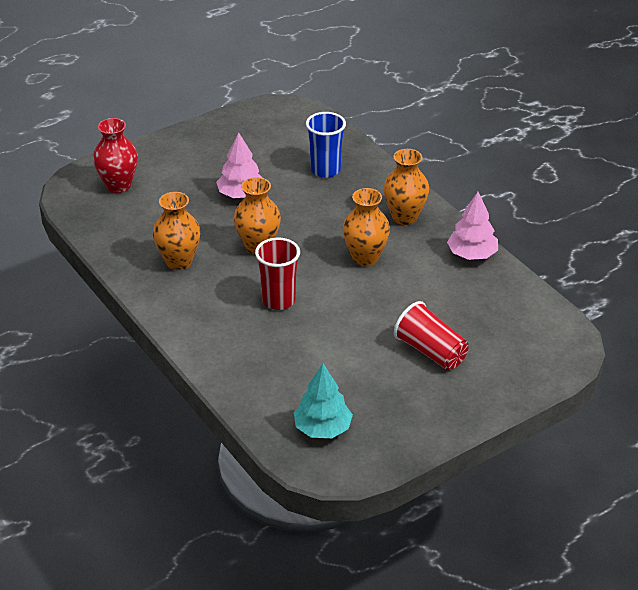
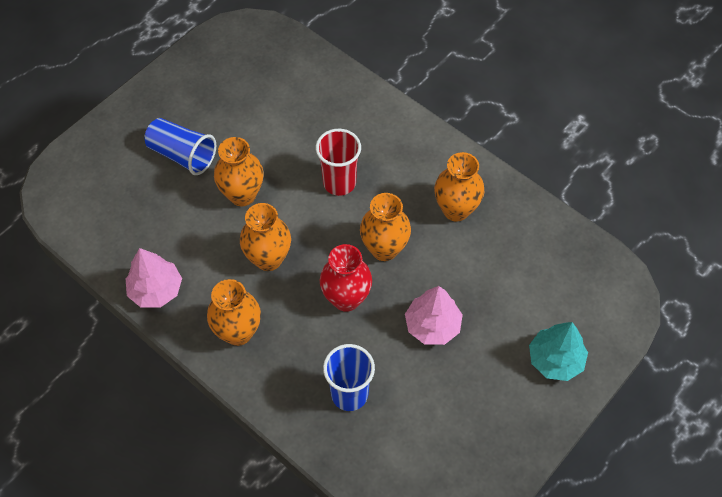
camera: 165 degrees right, 20 degrees up
red vase [93,118,138,193] -> red vase moved to [320,244,372,312]
turquoise tree [294,364,353,438] -> turquoise tree moved to [529,322,588,381]
red cup [394,301,468,370] -> blue cup [144,118,216,175]
none -> orange vase [214,137,264,206]

